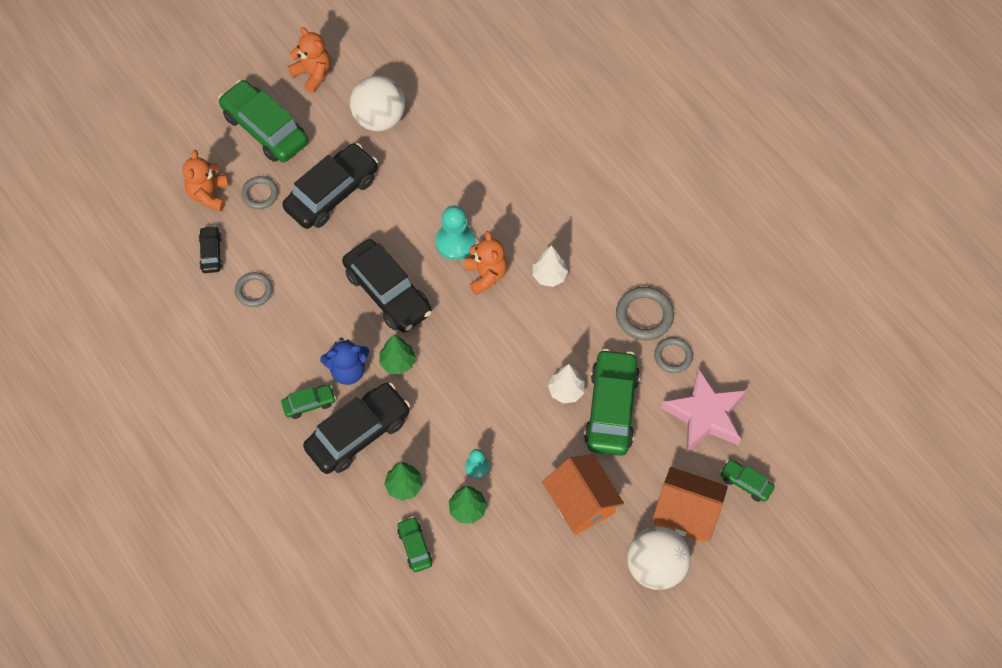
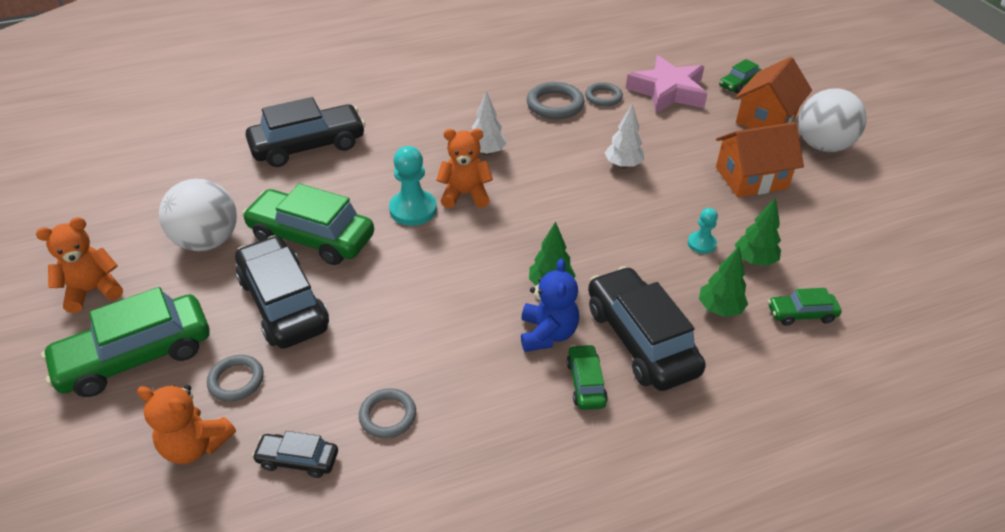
camera: 75 degrees left, 20 degrees down
black car [342,239,432,333] -> black car moved to [246,97,365,167]
green car [584,349,640,456] -> green car moved to [242,184,374,265]

